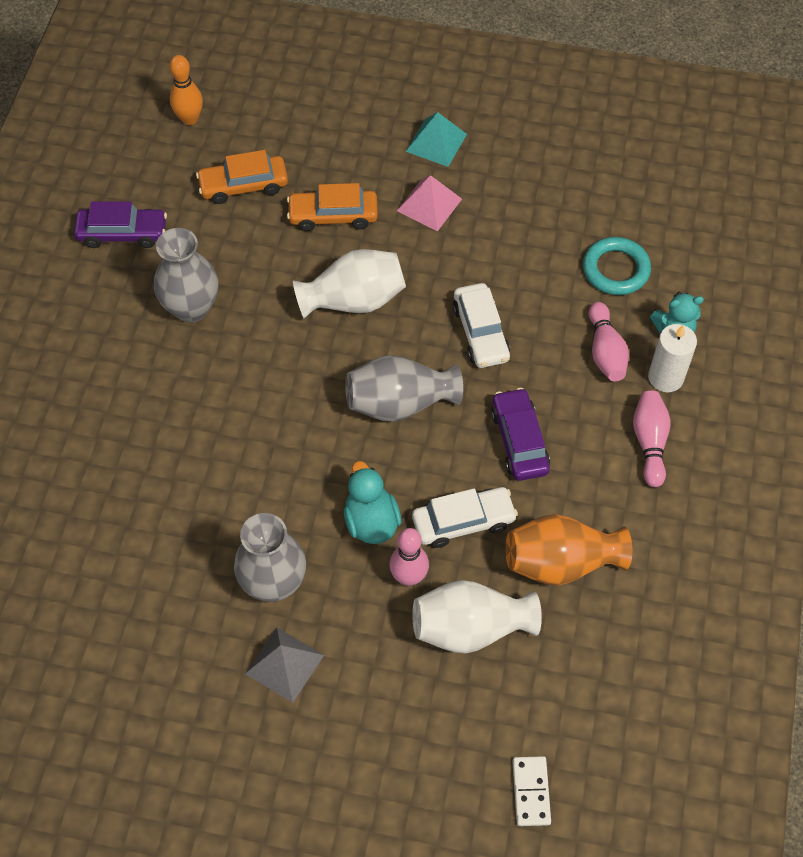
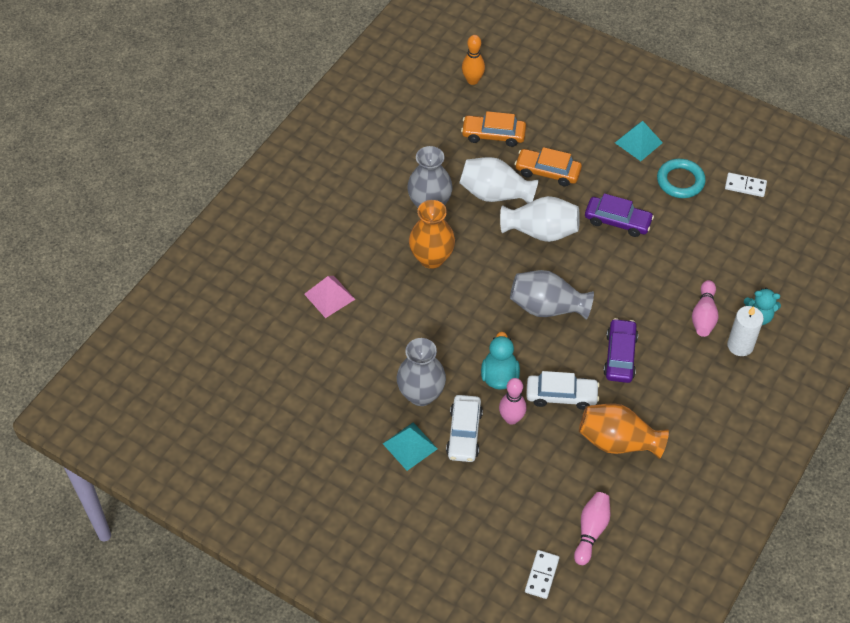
camera: 20 degrees right, 5 degrees down
purple car [74,202,167,248] -> purple car moved to [585,193,654,237]
grey pyramid [245,628,324,703] -> turquoise pyramid [383,422,438,471]
pink pyramid [397,175,462,232] -> pink pyramid moved to [304,276,355,318]
white vase [412,580,542,654] -> white vase moved to [459,157,539,203]
white car [453,283,510,368] -> white car moved to [446,395,483,462]
turquoise ring [583,237,651,295] -> turquoise ring moved to [657,159,706,198]
pink bowling pin [633,391,671,487] -> pink bowling pin moved to [574,492,610,565]
none -> orange vase [409,200,455,269]
none -> white domino [725,173,767,197]

